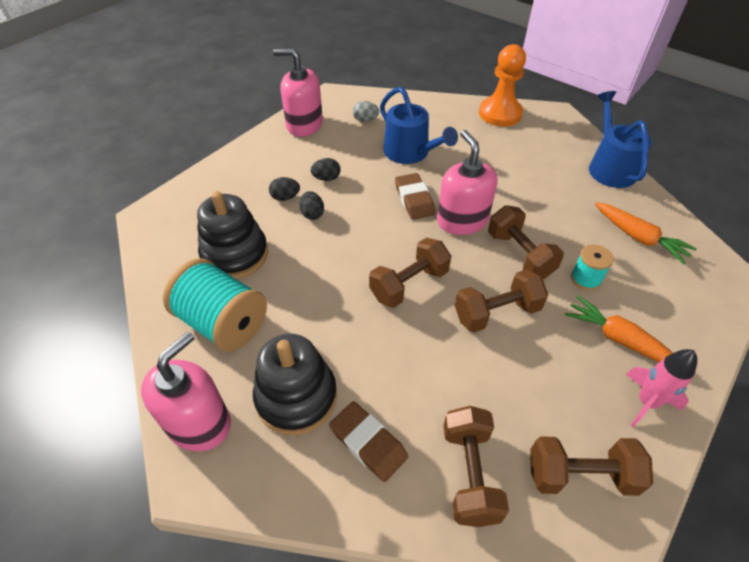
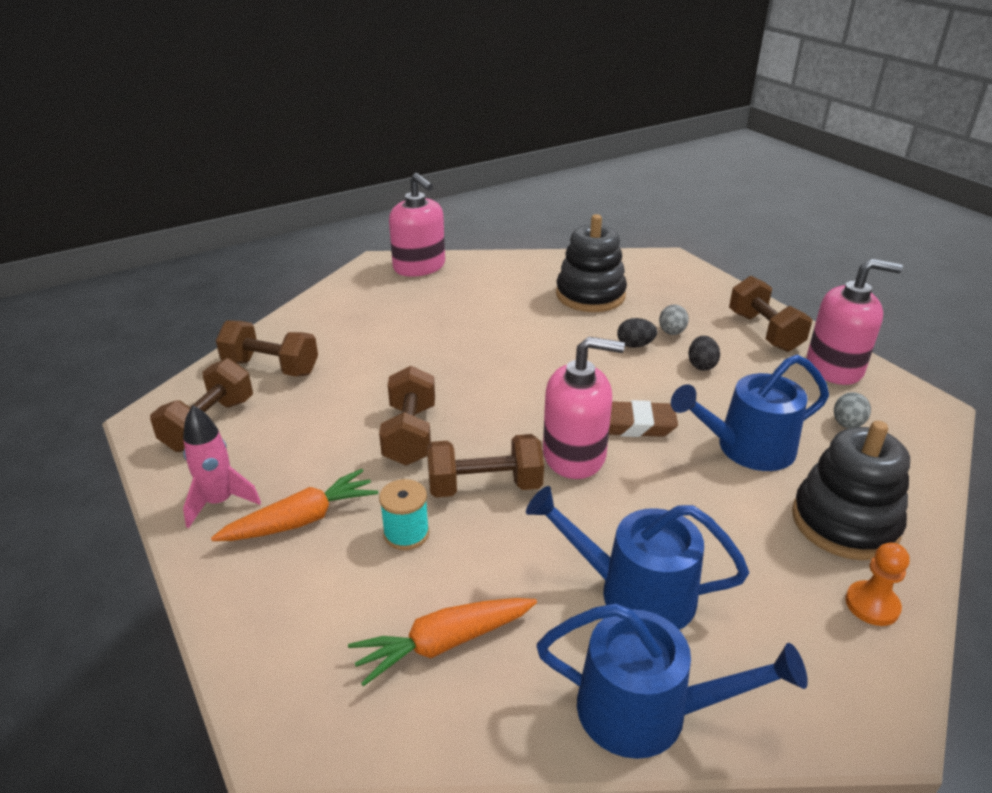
camera: 110 degrees right, 15 degrees down
turquoise spool [163,258,267,352] -> none
black stacking toy [253,334,337,435] -> black stacking toy moved to [792,421,910,560]
black egg [269,177,300,201] -> grey egg [659,305,689,335]
pink soap dispenser [273,48,323,137] -> pink soap dispenser turned 60 degrees clockwise [807,259,903,385]
brown eraser [329,401,408,482] -> none
brown dumbbell [369,237,451,308] -> brown dumbbell moved to [729,276,812,352]
orange pawn [479,44,526,126] -> orange pawn [845,543,910,626], size x0.53
none -> blue watering can [526,486,749,630]

